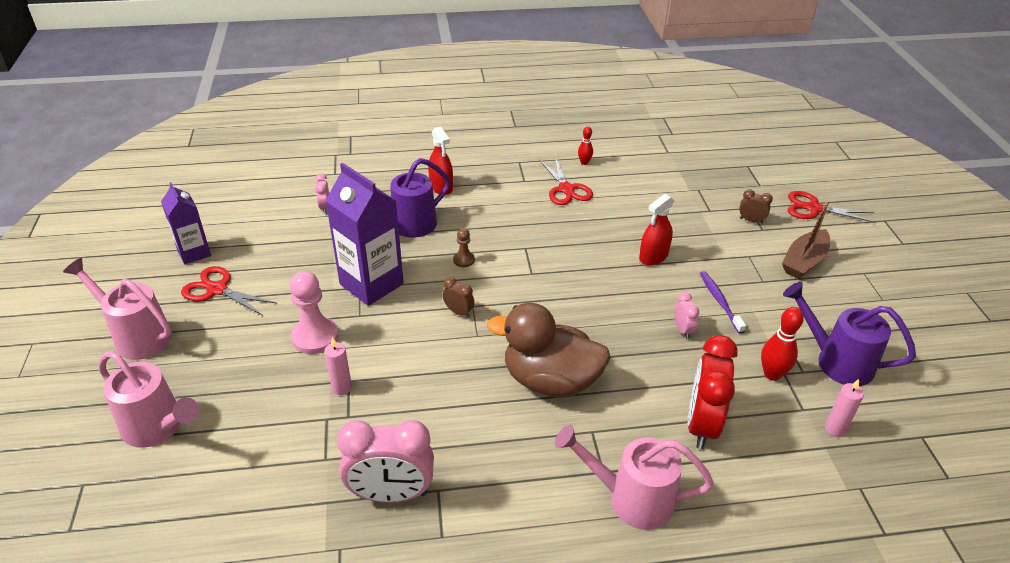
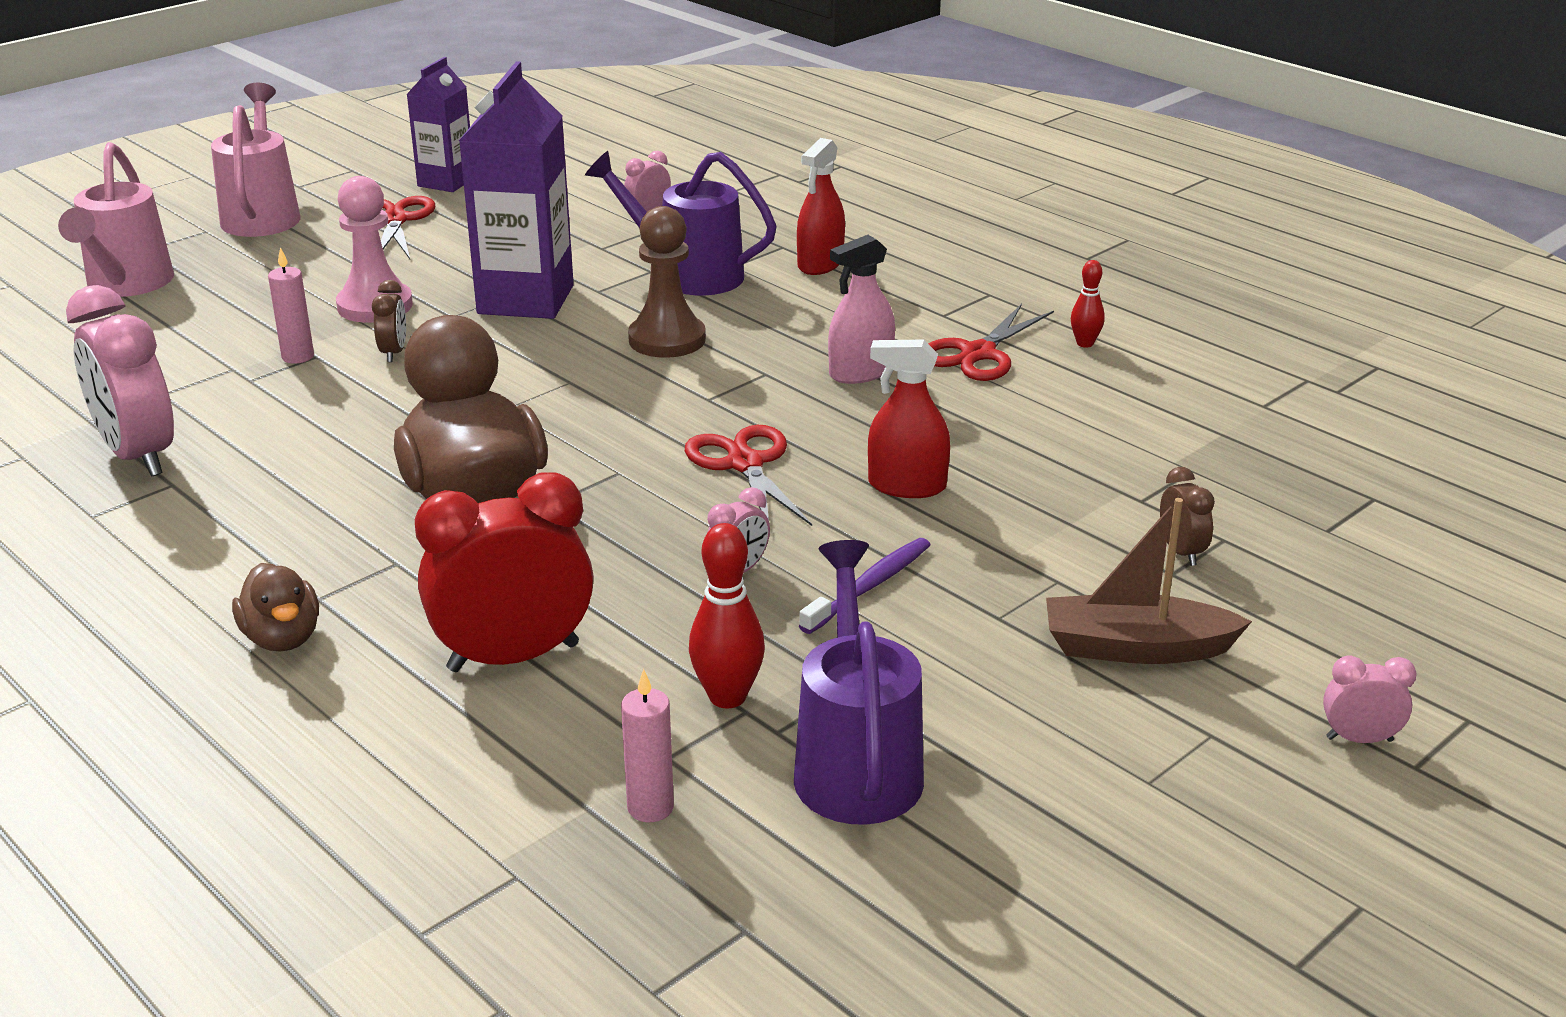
camera: 55 degrees right, 10 degrees down
brown clock [442,277,475,318] -> brown clock moved to [372,280,406,362]
brown pawn [453,228,475,267] -> brown pawn [628,206,706,358], size x1.92
pink watering can [555,425,714,530] -> brown duck [232,563,319,651]
red scissors [788,191,876,223] -> red scissors moved to [685,425,812,526]
none -> pink spray bottle [828,235,895,384]
none -> pink clock [1323,656,1417,743]

